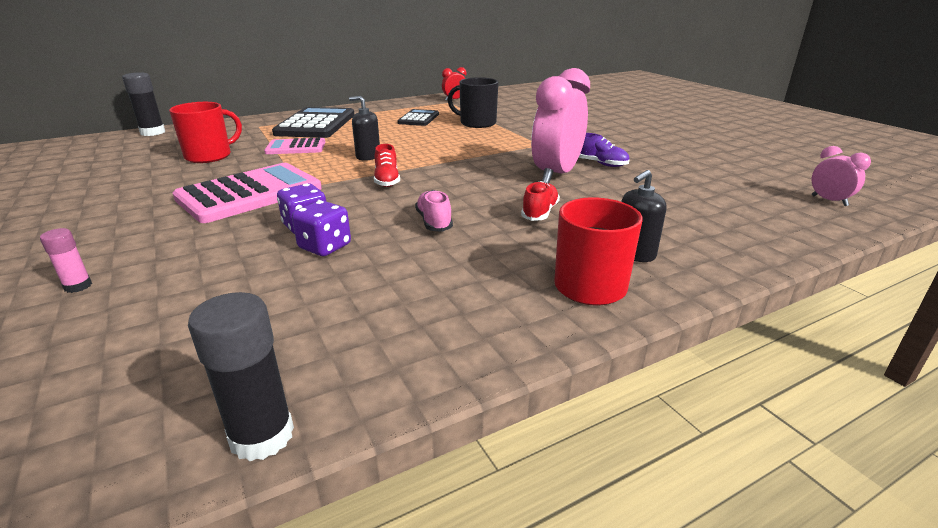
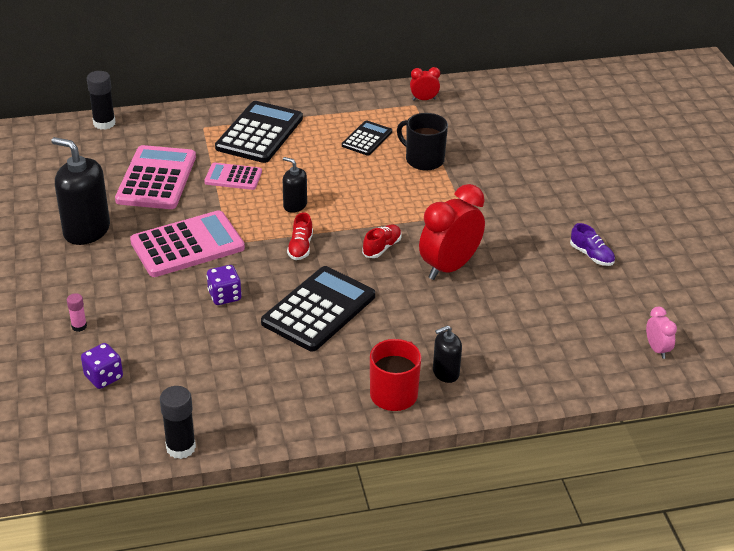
camera: 15 degrees right, 10 degrees up
red mug [169,102,242,163] -> pink calculator [115,145,196,209]
purple dice [292,200,351,256] -> purple dice moved to [81,343,123,389]
pink shoe [415,190,453,232] -> black calculator [261,266,375,351]
red shoe [521,181,560,221] -> red shoe moved to [362,225,402,258]
pink clock [531,68,590,183] -> red clock [419,184,485,280]
purple shoe [579,133,629,167] -> purple shoe moved to [570,223,615,266]
none -> black soap dispenser [51,137,110,245]

